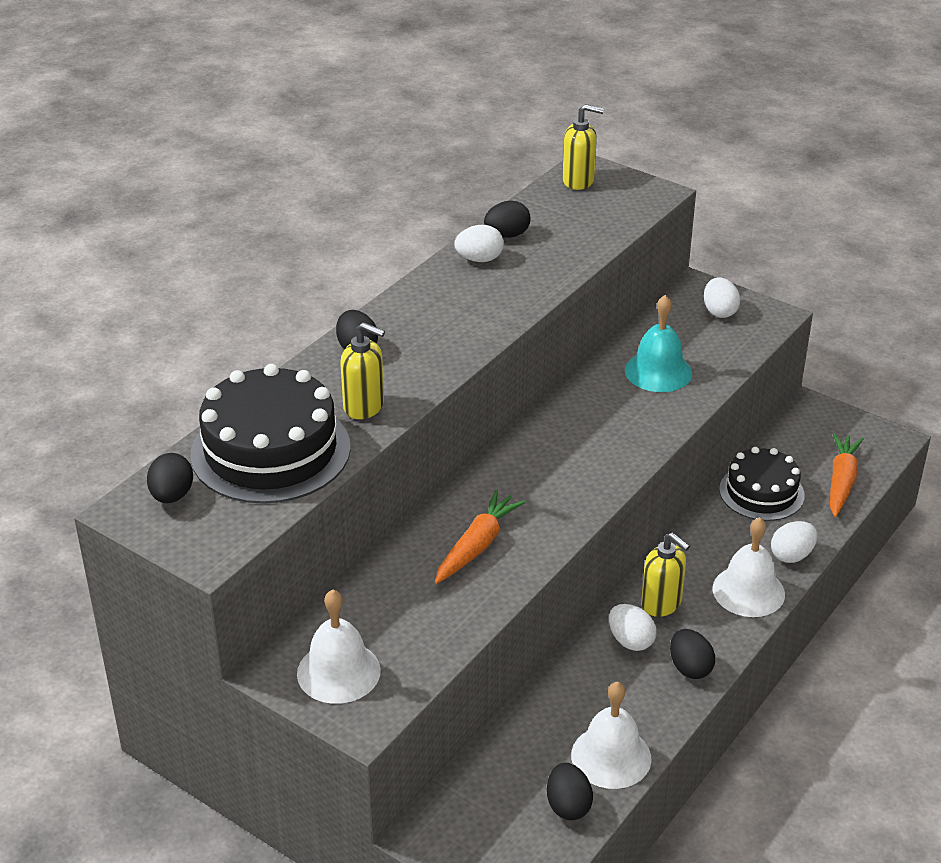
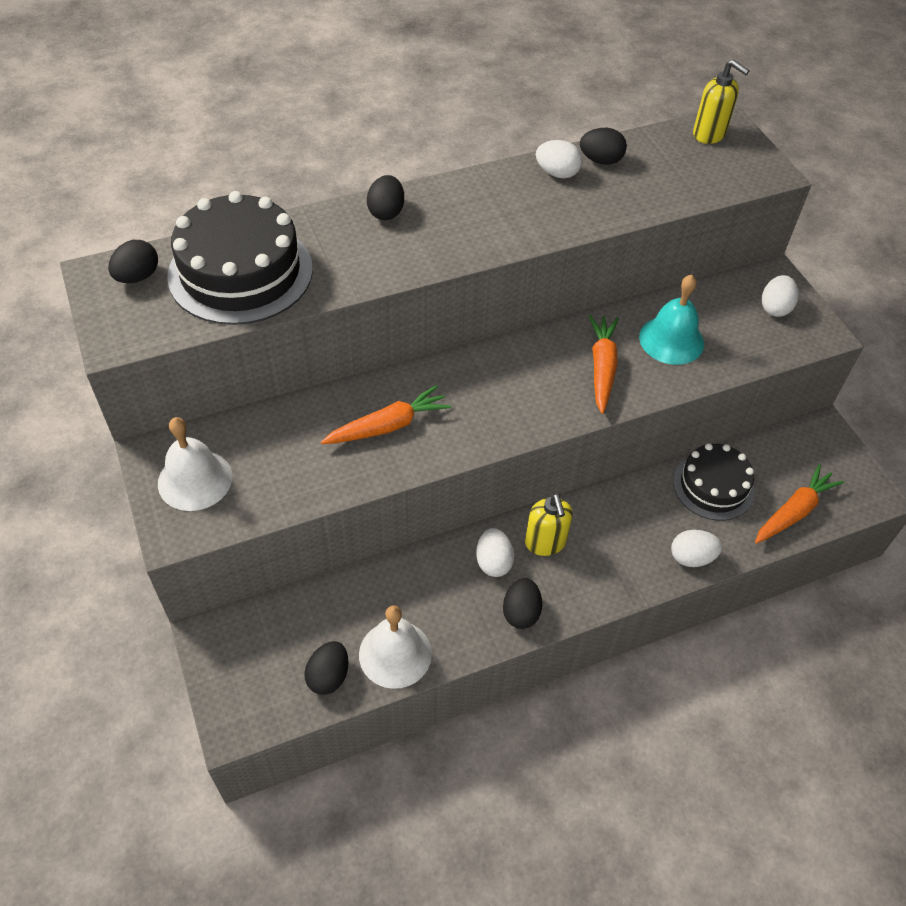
camera: 30 degrees right, 15 degrees up
yellow soap dispenser [341,322,385,419] -> none
white bell [712,517,785,617] -> none
none -> orange carrot [589,315,619,414]

